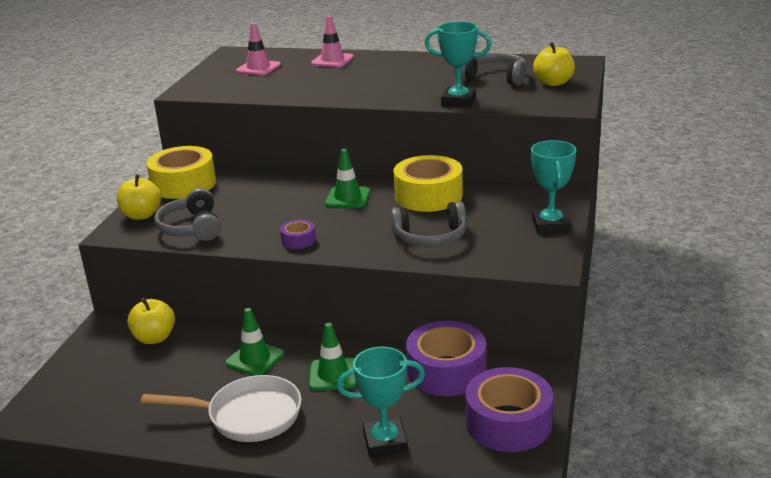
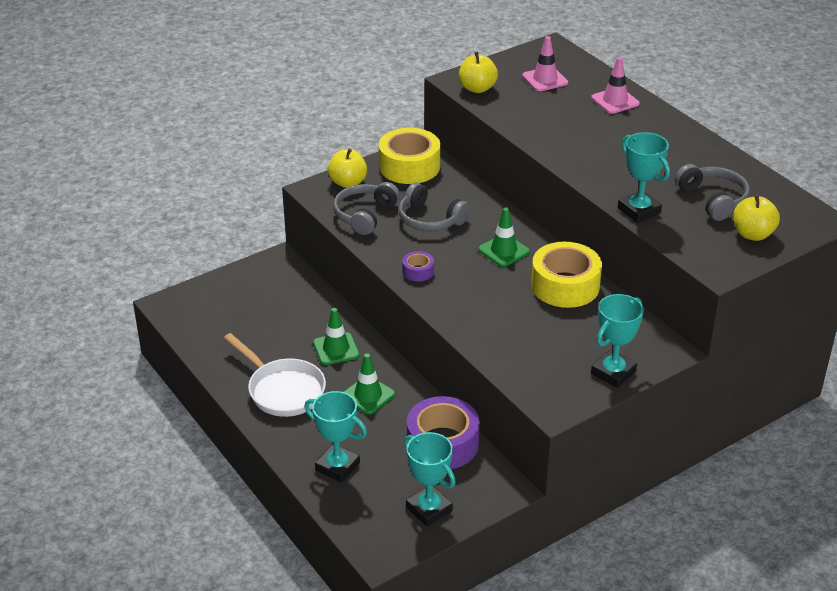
camera: 40 degrees right, 10 degrees up
yellow apple [127,297,175,344] -> yellow apple moved to [459,52,498,93]
grey headphones [390,201,466,247] -> grey headphones moved to [399,182,470,231]
purple tape [465,367,553,452] -> turquoise trophy [404,432,456,527]

